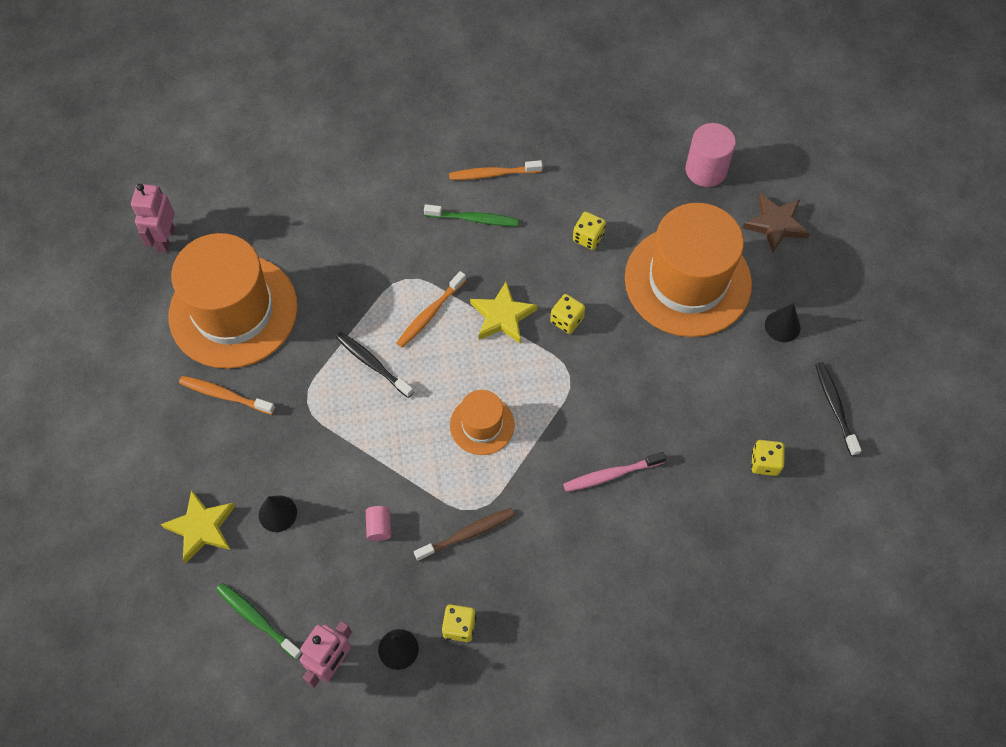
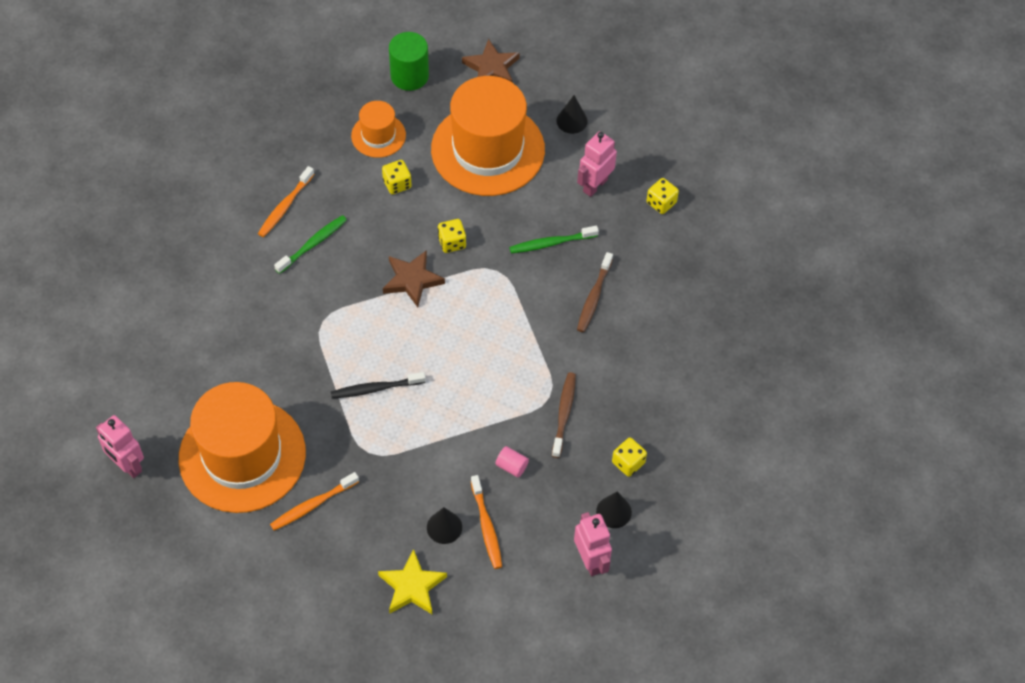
camera: 55 degrees left, 5 degrees down
green toothbrush [216,583,302,660] -> green toothbrush moved to [509,226,599,253]
orange toothbrush [396,271,466,348] -> orange toothbrush moved to [471,475,502,569]
orange hat [450,390,515,455] -> orange hat moved to [351,101,406,158]
yellow star [470,281,537,344] -> brown star [383,250,445,307]
pink toothbrush [563,452,666,492] -> brown toothbrush [577,252,613,332]
pink cylinder [686,123,736,187] -> green cylinder [389,32,429,91]
black toothbrush [815,362,862,456] -> none
none -> pink robot [577,131,617,197]

